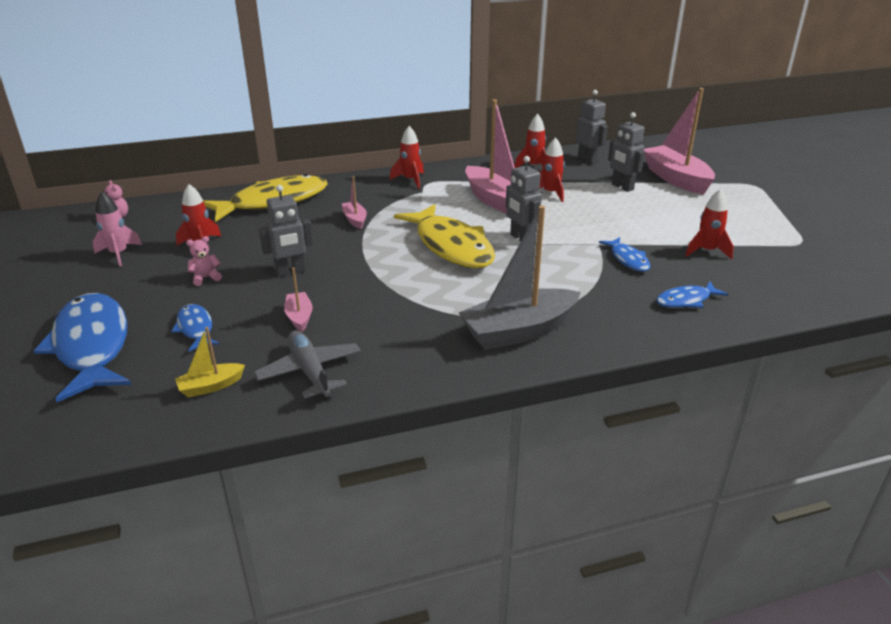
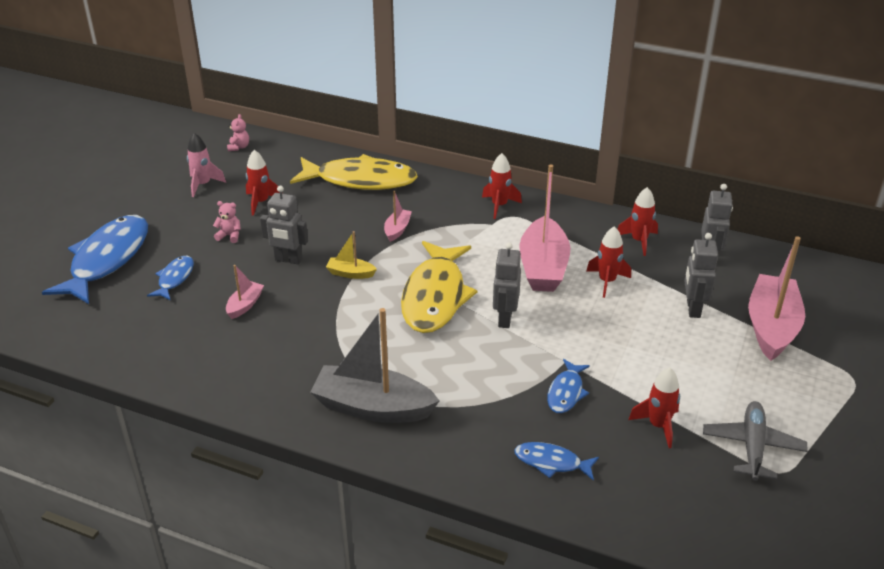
camera: 40 degrees right, 5 degrees up
yellow boat [175,327,245,397] -> yellow boat moved to [326,231,377,279]
grey plane [254,330,361,398] -> grey plane moved to [703,401,808,481]

